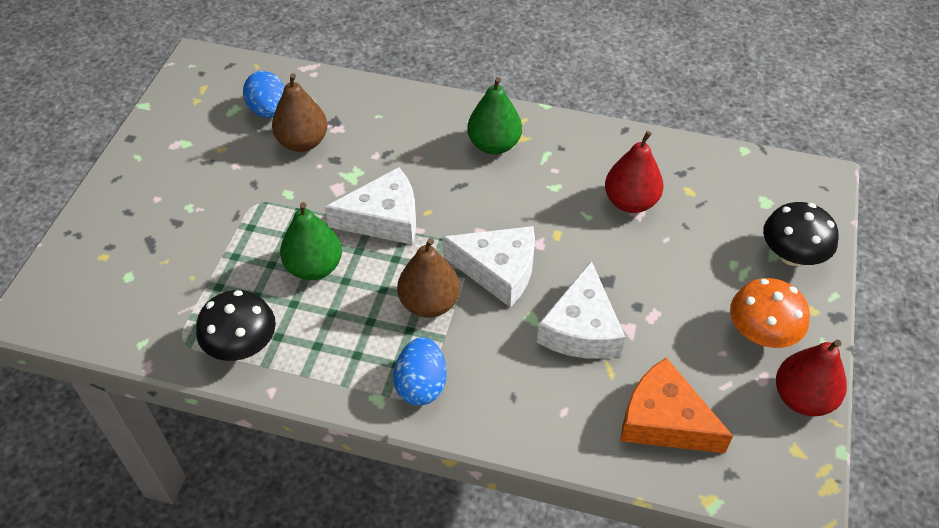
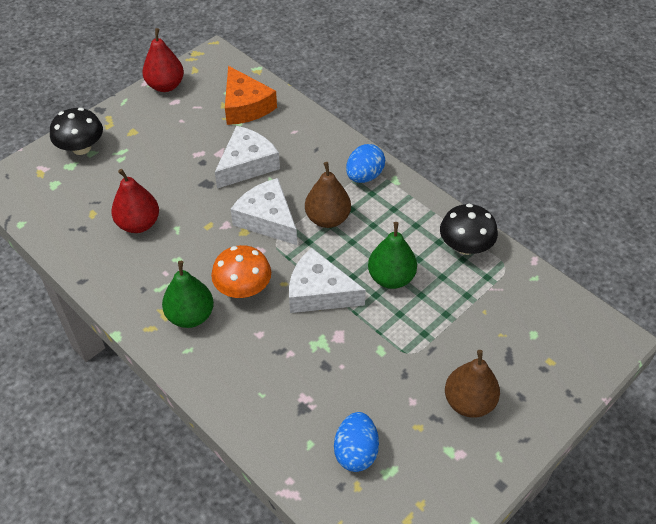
camera: 150 degrees left, 0 degrees up
brown pear [272,73,328,152] -> brown pear moved to [445,350,500,418]
orange mushroom [730,278,810,348] -> orange mushroom moved to [211,245,271,298]

